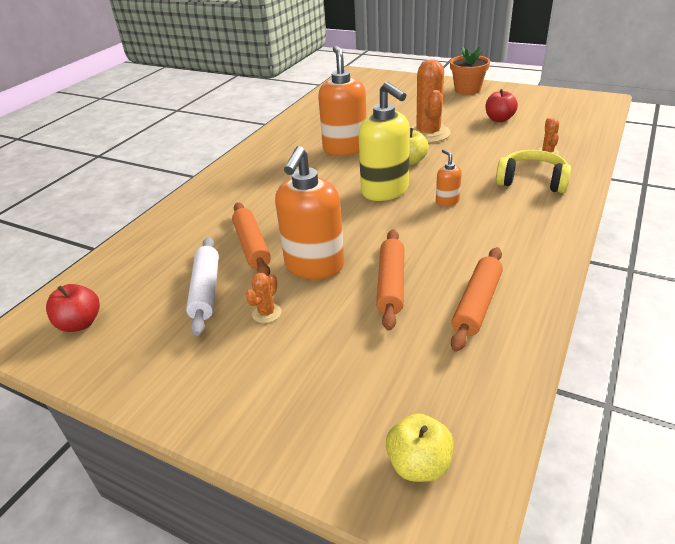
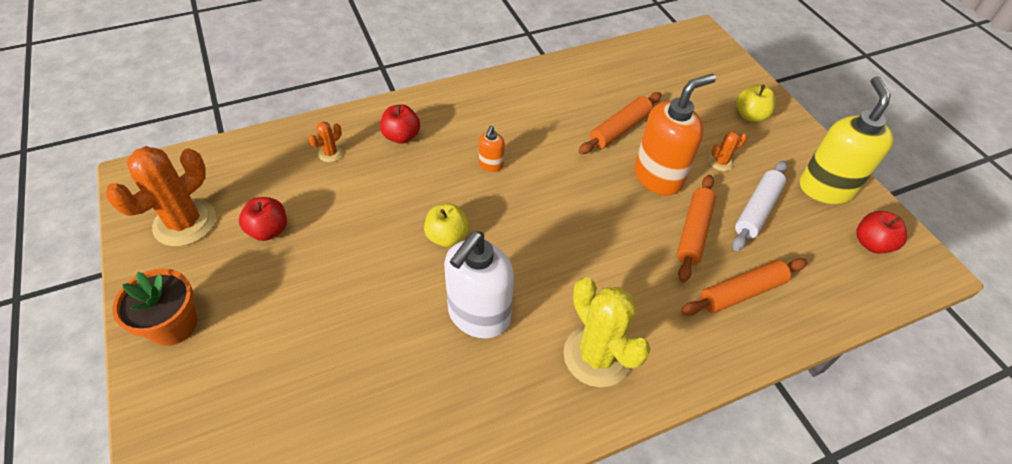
camera: 145 degrees left, 15 degrees up
orange soap dispenser [318,45,367,156] -> white soap dispenser [444,231,514,339]
yellow soap dispenser [359,82,410,201] -> yellow soap dispenser moved to [800,76,894,204]
yellow apple [386,413,454,482] -> yellow apple moved to [736,84,776,122]
orange cactus [410,59,451,143] -> orange cactus moved to [106,146,216,246]
orange rolling pin [451,247,503,352] -> orange rolling pin moved to [681,258,807,316]
yellow headphones [496,150,571,193] -> red apple [380,104,420,144]
none -> yellow cactus [563,277,651,387]

